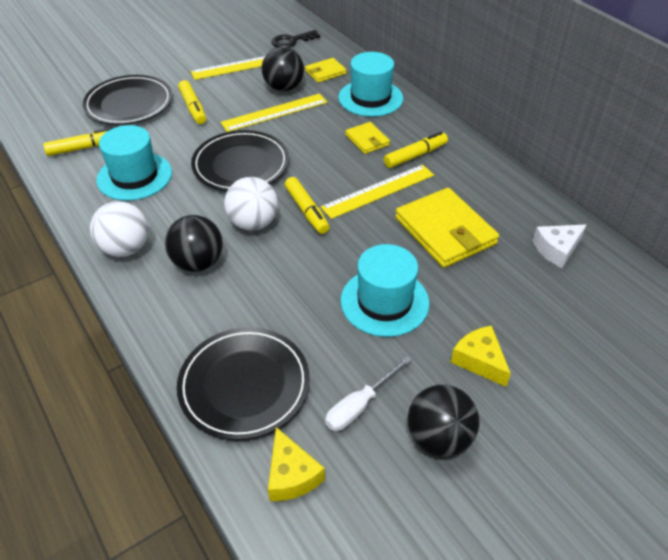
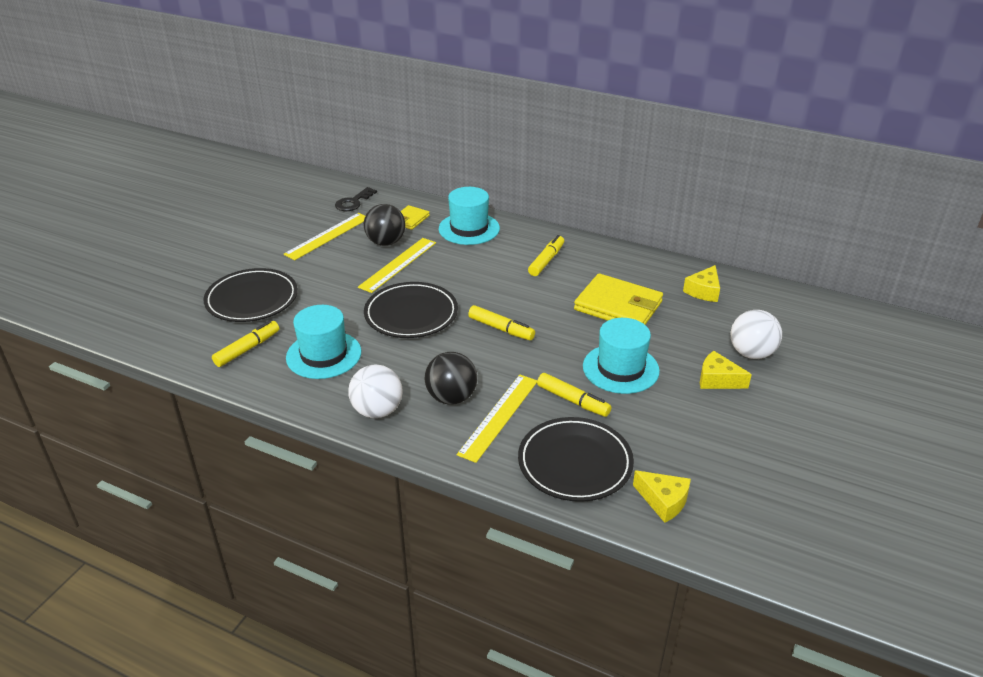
camera: 30 degrees left, 10 degrees down
yellow marker [178,80,206,124] -> yellow marker moved to [537,373,612,417]
white ball [224,177,278,231] -> white ball moved to [730,310,782,359]
yellow ruler [321,165,434,219] -> yellow ruler moved to [457,375,537,463]
white screwdriver [325,356,412,431] -> none
yellow wallet [345,122,390,154] -> none
black ball [408,384,479,457] -> none
white cheese [532,225,586,268] -> yellow cheese [683,265,720,302]

